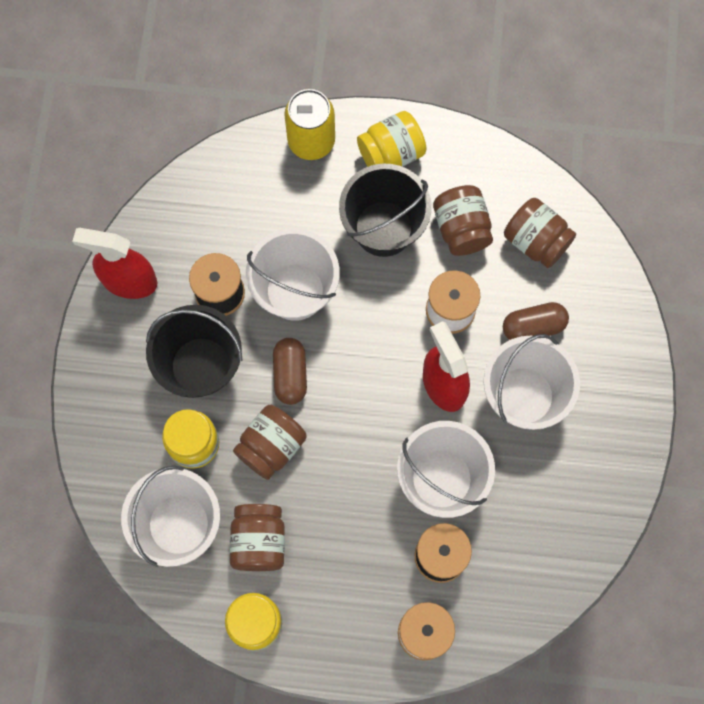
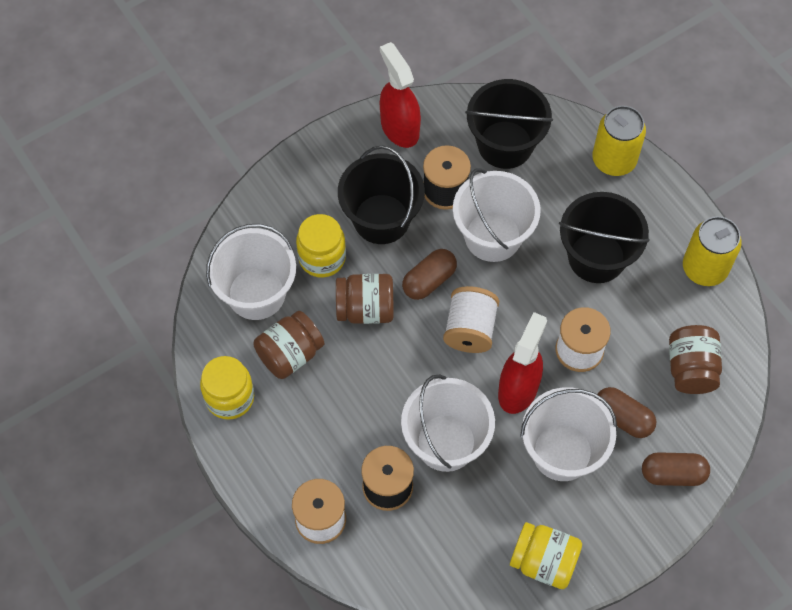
camera: 50 degrees right, 10 degrees down
yellow jar [357,111,427,167] -> yellow jar moved to [510,522,582,589]
brown jar [433,185,493,256] -> none
none -> white spool [443,286,499,353]
none -> black bucket [465,79,553,169]
none -> brown capsule [642,452,710,486]
none -> yellow can [683,216,742,286]

